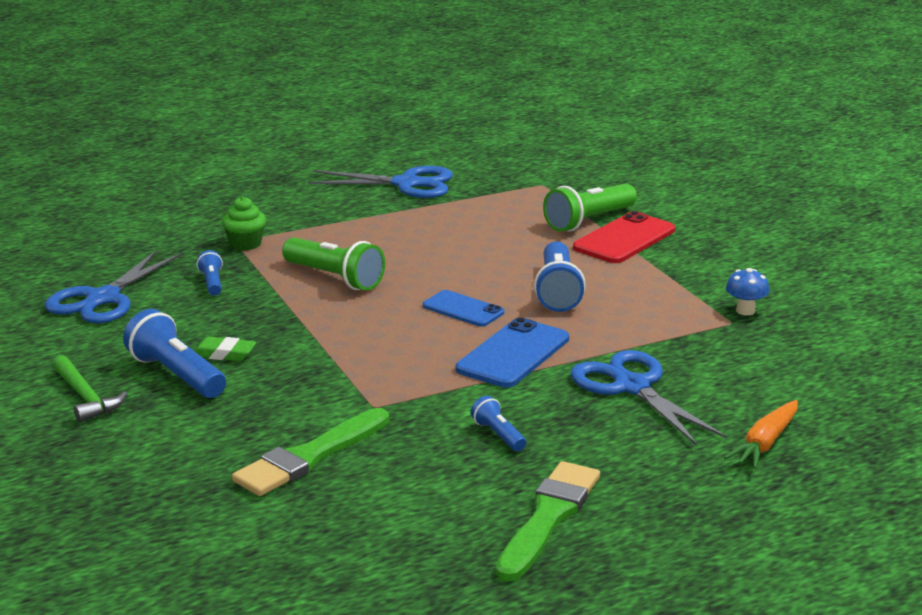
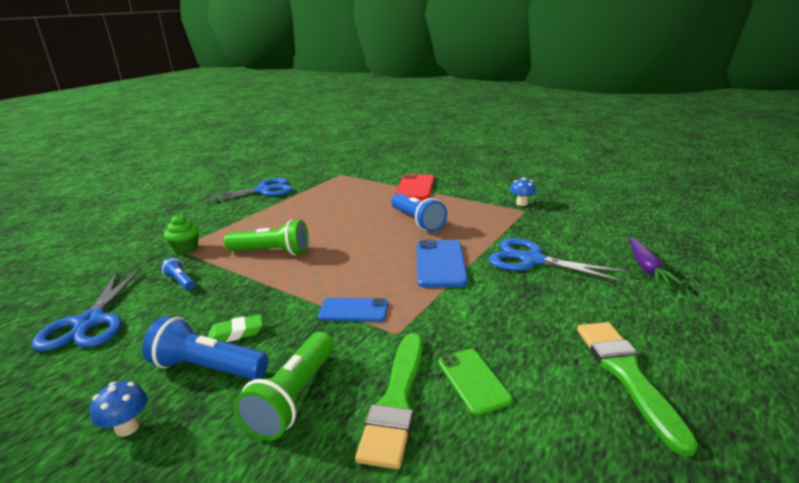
camera: 30 degrees left, 0 degrees up
green hammer [53,355,127,422] -> blue mushroom [90,381,148,437]
blue phone [423,290,504,327] -> blue phone moved to [318,298,388,322]
blue flashlight [471,396,526,451] -> none
green flashlight [543,183,637,232] -> green flashlight moved to [234,332,334,441]
orange carrot [724,400,798,469] -> purple carrot [629,237,682,285]
none -> green phone [439,349,513,415]

